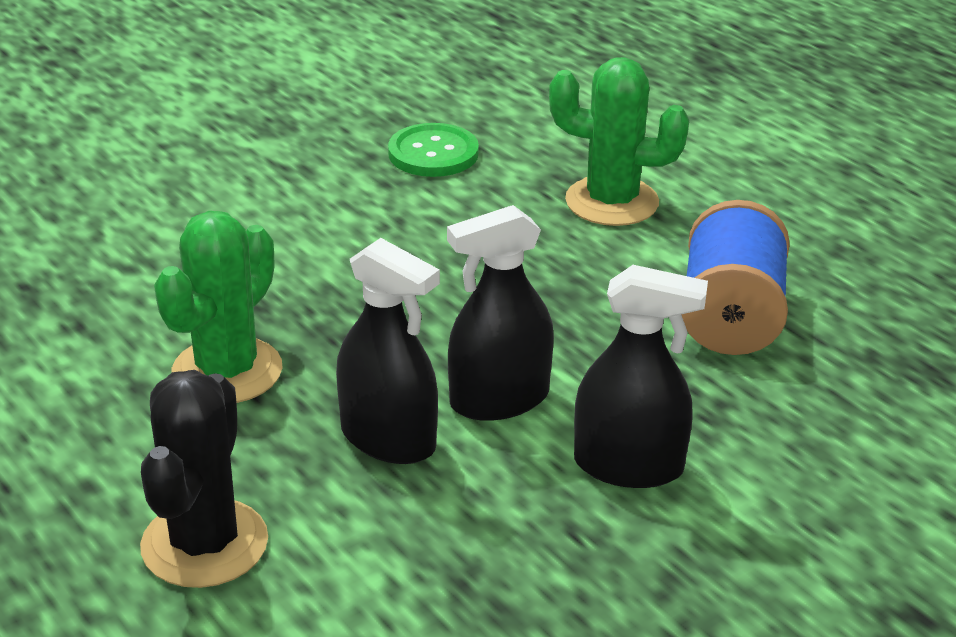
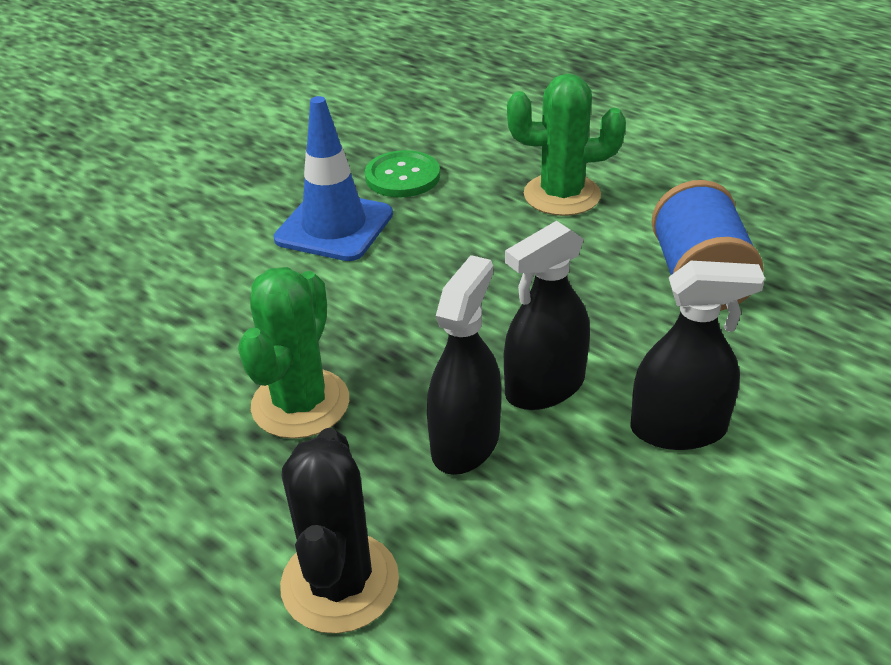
camera: 10 degrees left, 5 degrees up
black spray bottle [336,238,440,464] -> black spray bottle turned 90 degrees counterclockwise [427,255,501,475]
none -> blue traffic cone [273,96,393,261]

